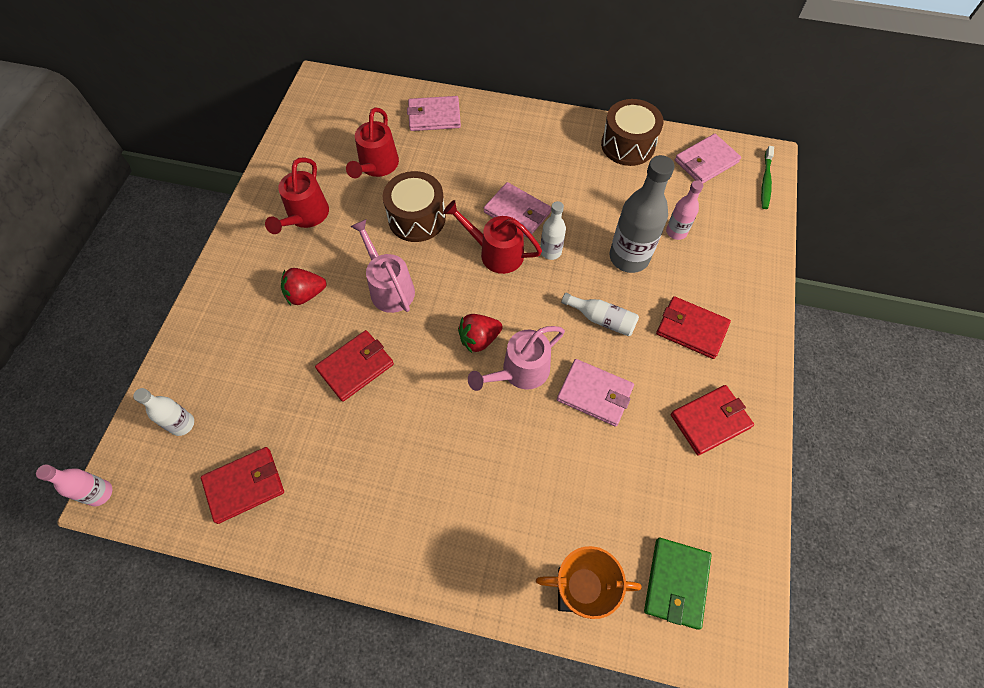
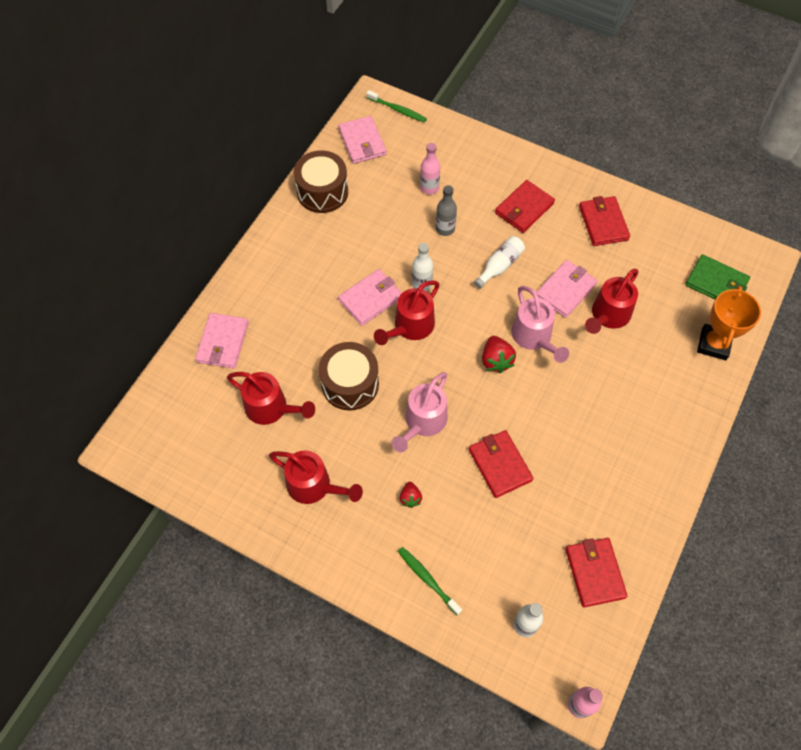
camera: 75 degrees left, 0 degrees up
red strawberry [281,268,326,305] -> red strawberry [400,482,422,508], size x0.62
pink watering can [350,219,415,313] -> pink watering can turned 45 degrees counterclockwise [391,372,448,452]
grey bottle [610,155,675,273] -> grey bottle [436,185,457,236], size x0.54
none -> green toothbrush [398,547,462,615]
none -> red watering can [585,269,638,334]

